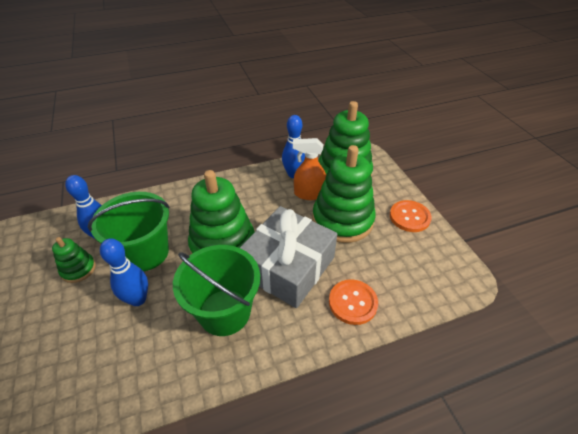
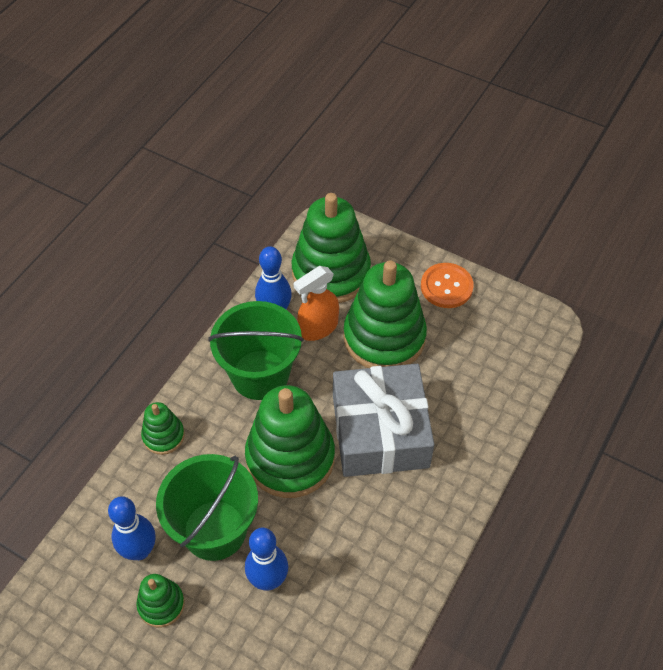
camera: 40 degrees left, 10 degrees up
green bucket [173,245,260,336] -> green bucket moved to [208,301,304,400]
orange button [329,279,378,325] -> none
none -> green stacking toy [141,402,185,455]

